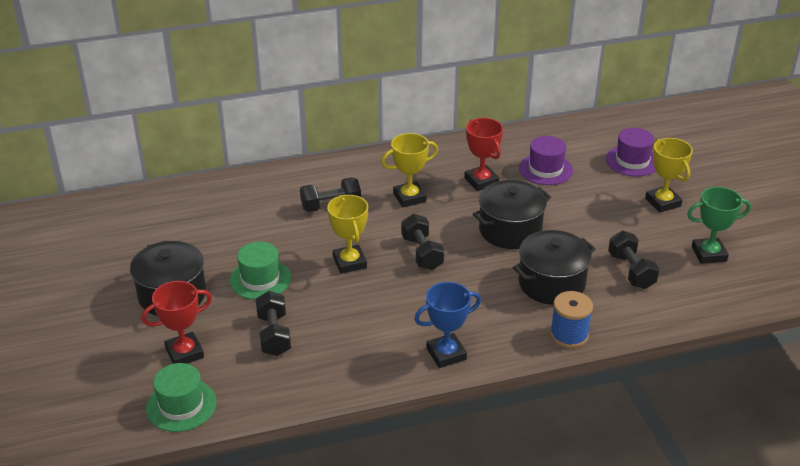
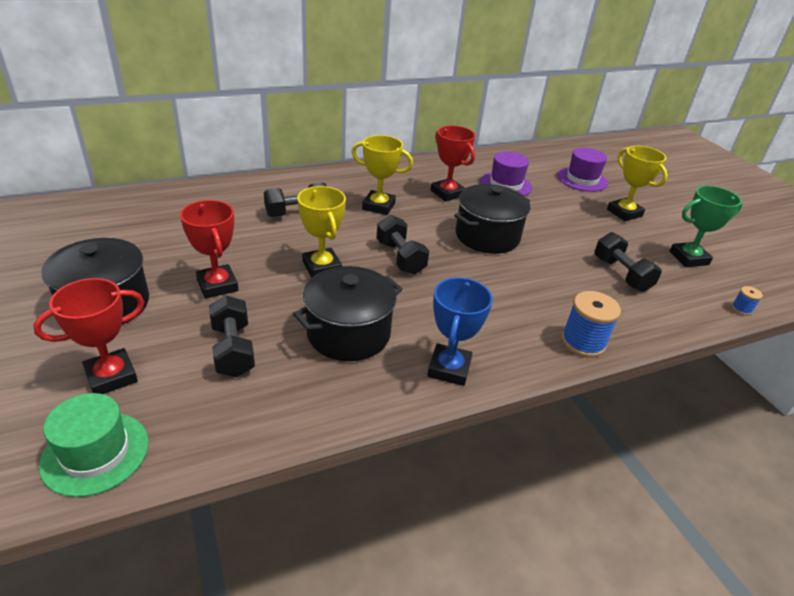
camera: 10 degrees left, 0 degrees up
green hat [229,242,291,300] -> red trophy [180,200,239,299]
yellow trophy [381,133,438,207] -> yellow trophy turned 45 degrees clockwise [352,135,413,215]
blue trophy [414,282,481,368] -> blue trophy turned 45 degrees counterclockwise [427,277,493,386]
black pot [513,230,596,305] -> black pot moved to [293,266,403,361]
none -> blue spool [732,286,763,316]

